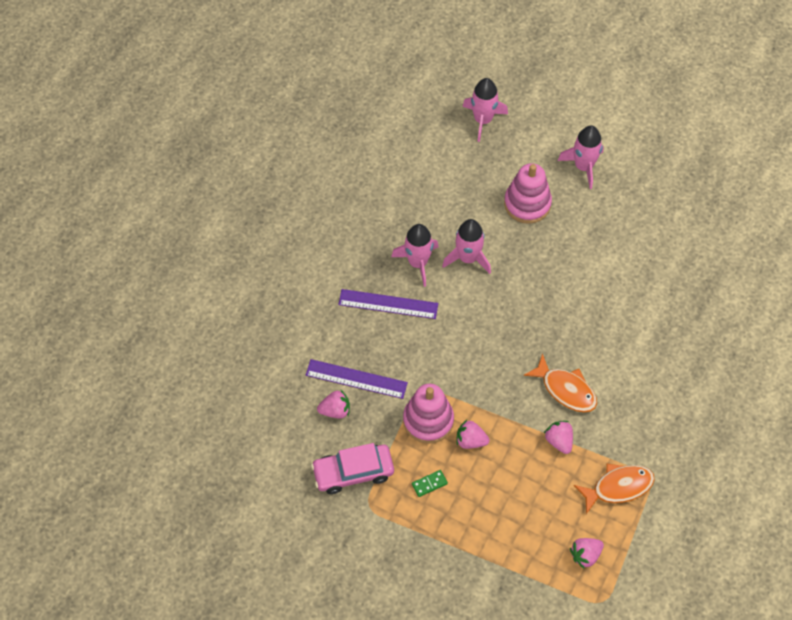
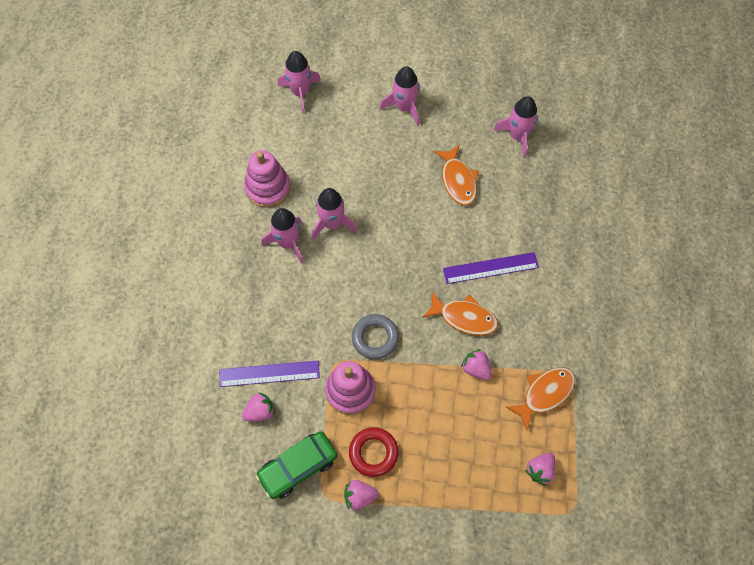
camera: 20 degrees left, 5 degrees up
pink car [311,443,394,494] -> green car [256,431,337,499]
purple ruler [338,289,438,319] -> purple ruler moved to [443,252,539,284]
green domino [412,470,448,497] -> red ring [349,427,399,477]
pink strawberry [457,420,490,449] -> pink strawberry moved to [344,480,378,510]
pink stacking toy [504,163,552,224] -> pink stacking toy moved to [244,150,290,208]
none -> grey ring [352,314,399,359]
none -> orange fish [433,144,479,205]
none -> pink rocket [494,96,538,158]

